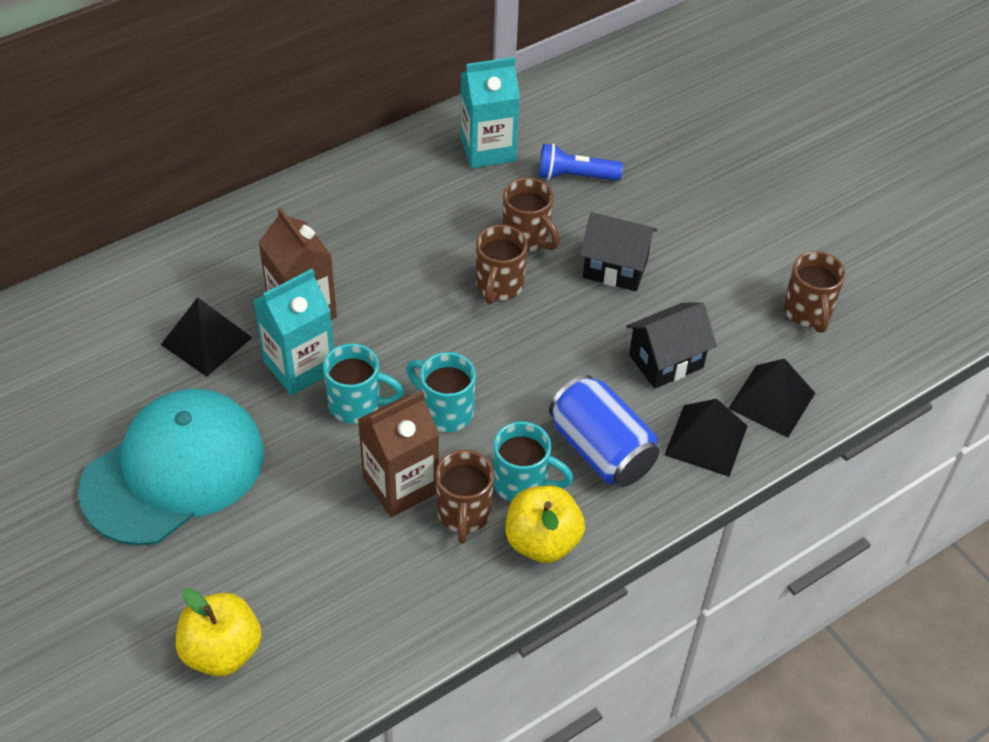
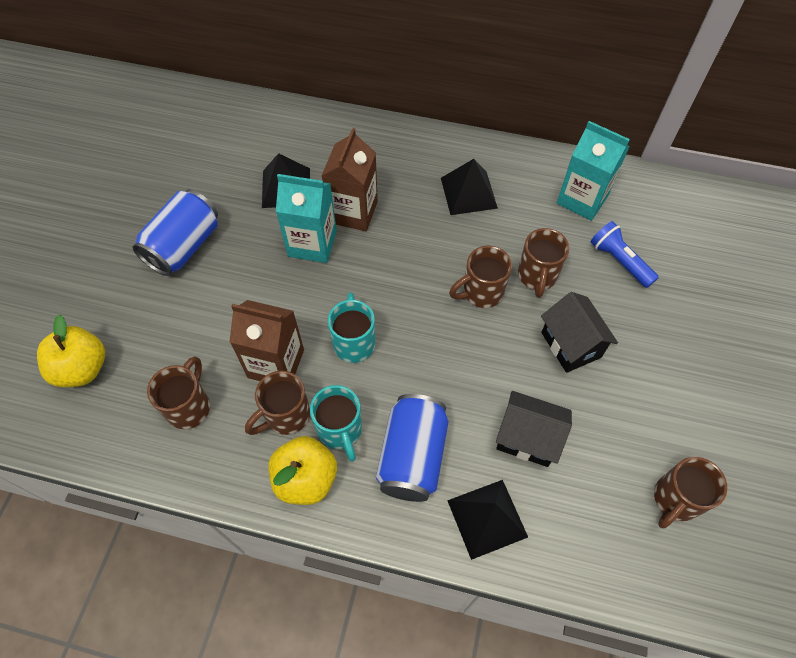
camera: 50 degrees right, 10 degrees up
turquoise cap [78,389,264,546] -> blue can [133,189,218,276]
turquoise mug [323,343,404,424] -> none
black pyramid [728,358,815,438] -> black pyramid moved to [441,159,498,215]
none -> brown mug [147,356,210,429]

